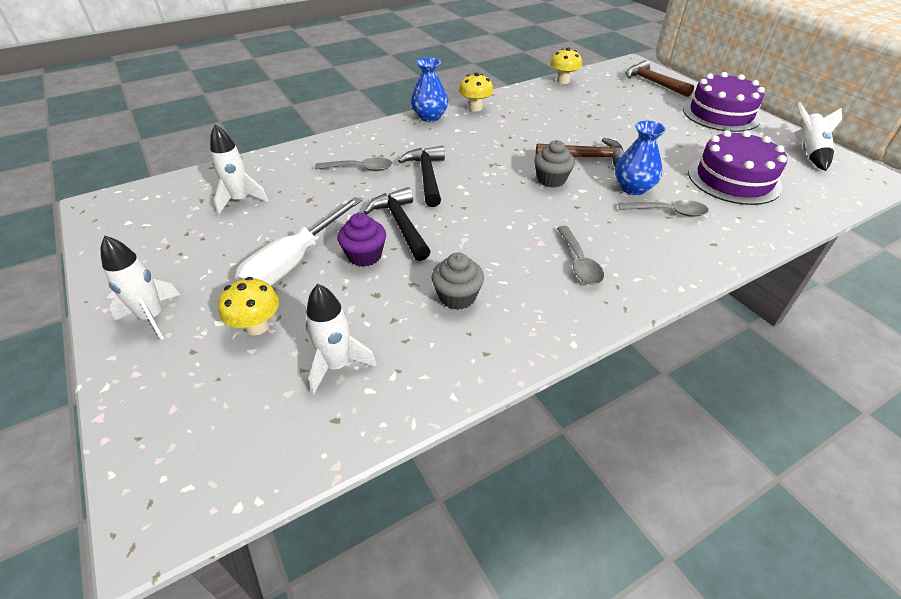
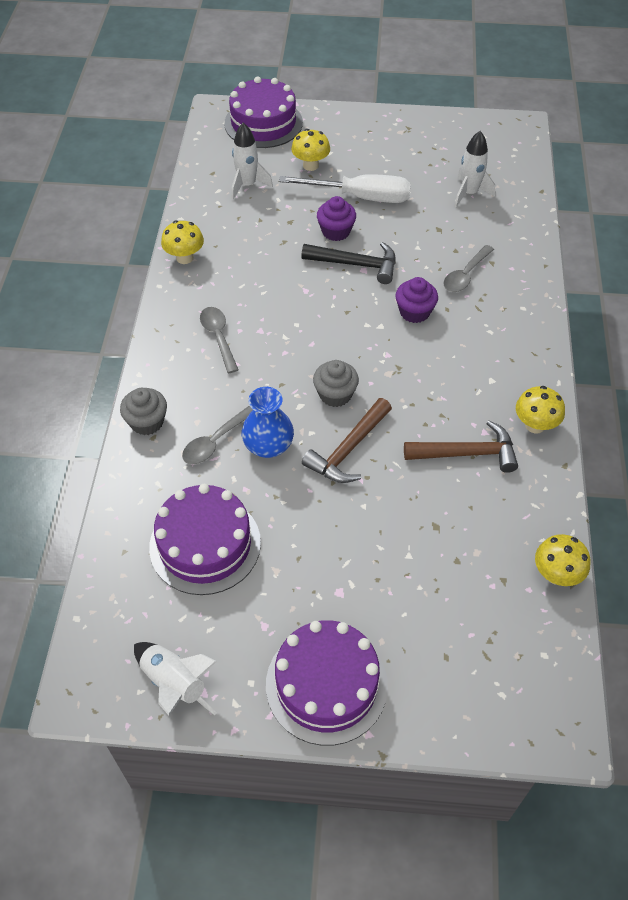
camera: 125 degrees right, 10 degrees up
white rocket [100,236,180,340] -> none
white screwdriver [235,197,362,286] -> white screwdriver turned 120 degrees clockwise [279,174,411,203]
black hammer [398,146,445,207] -> purple cupcake [395,277,438,323]
blue vase [411,58,448,122] -> none
grey cupcake [432,253,484,310] -> grey cupcake moved to [120,388,167,435]
grey spoon [557,226,604,284] -> grey spoon turned 45 degrees clockwise [200,307,238,373]
brown hammer [626,60,694,97] -> brown hammer moved to [404,421,518,473]
none -> yellow mushroom [161,220,204,264]
none -> purple cake [224,77,303,148]

